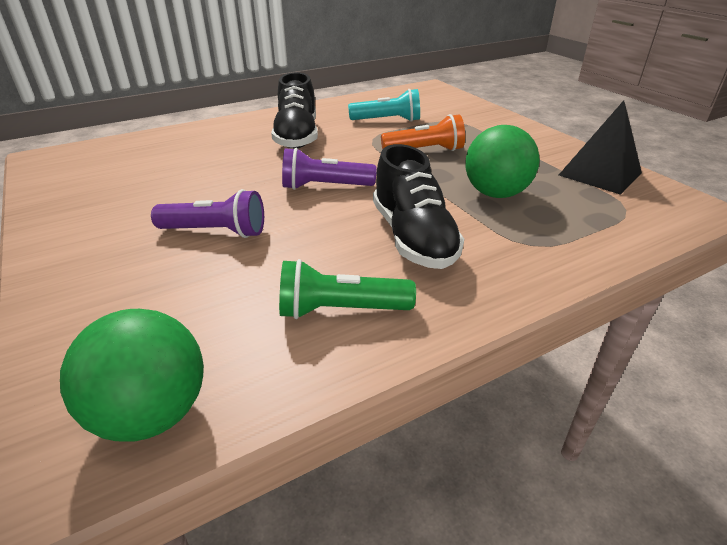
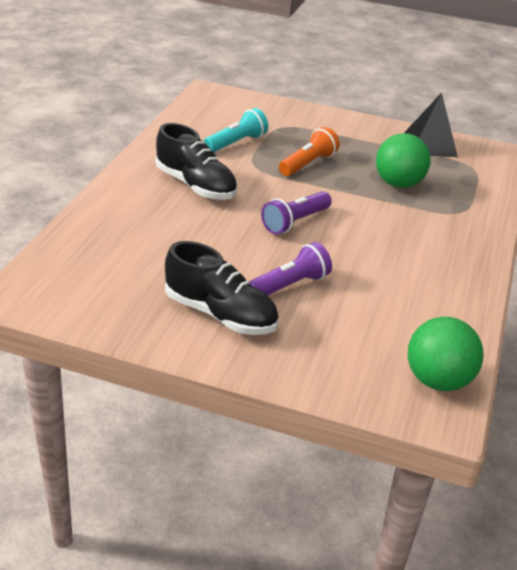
camera: 45 degrees left, 0 degrees up
green flashlight [279,259,416,319] -> none
black shoe [373,144,464,269] -> black shoe moved to [165,241,279,335]

